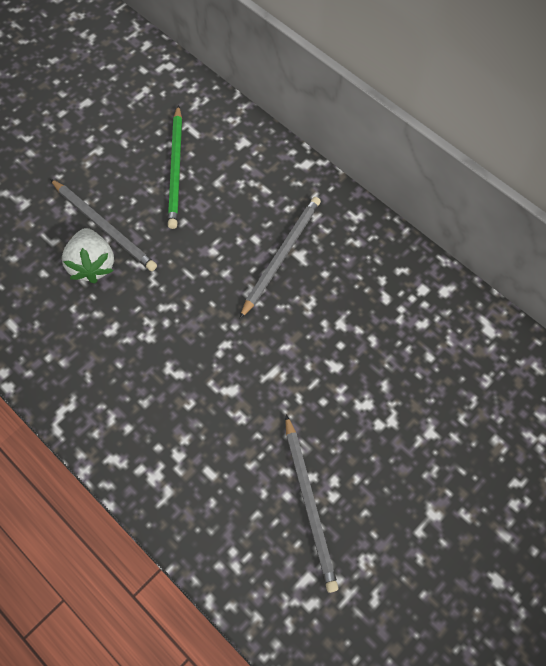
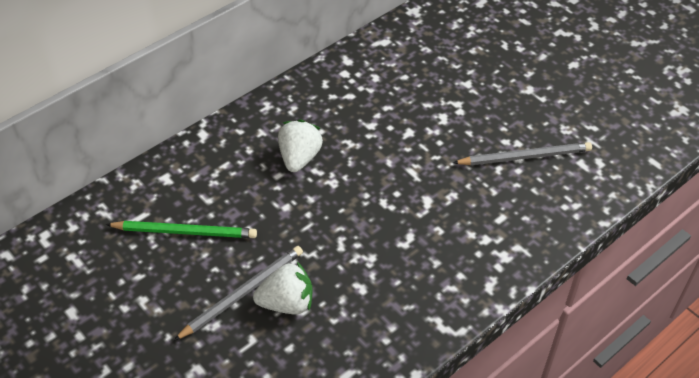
camera: 85 degrees left, 15 degrees down
grey pencil [240,197,321,319] -> white strawberry [278,119,323,172]

